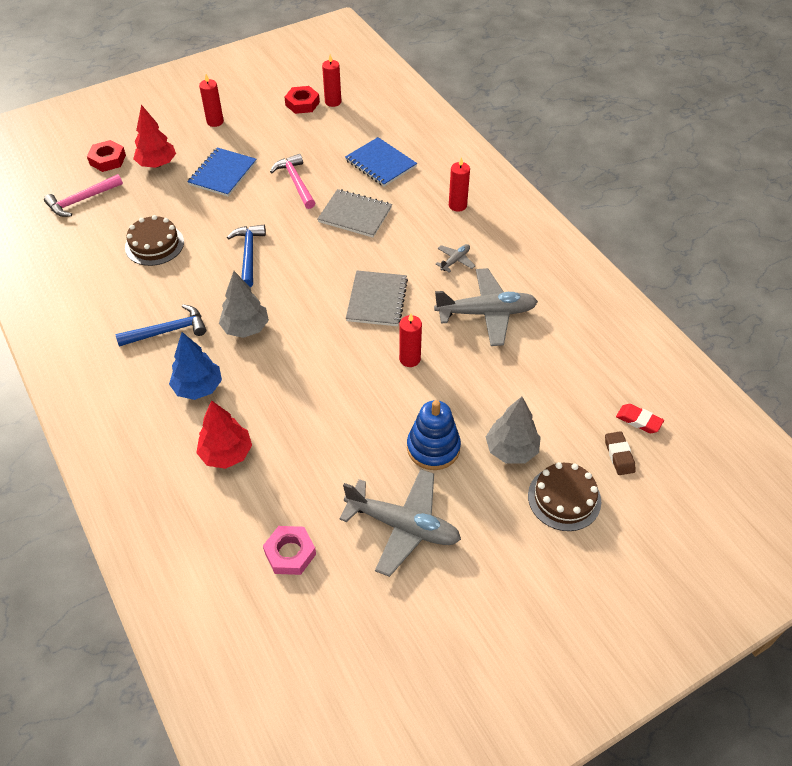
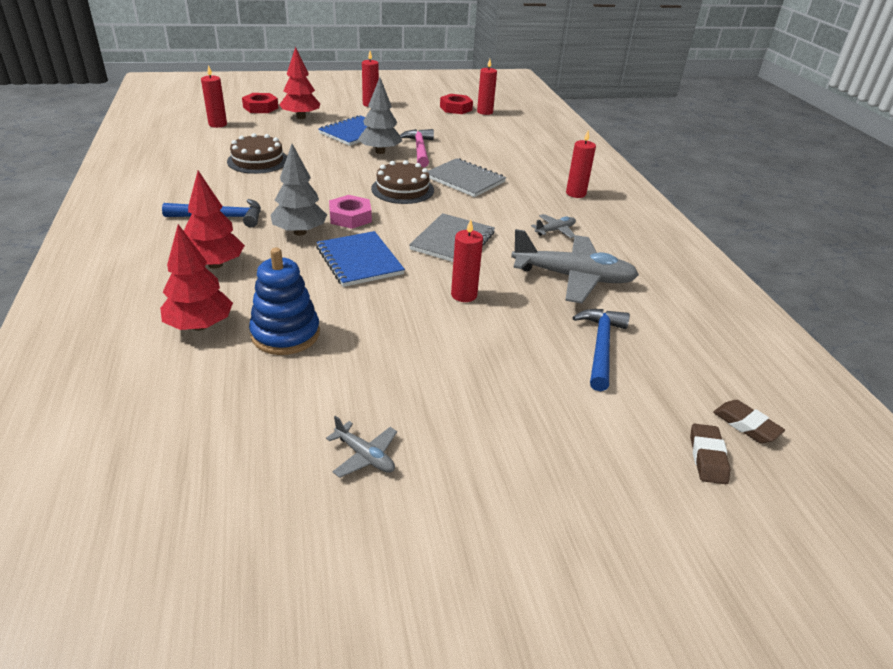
camera: 15 degrees right, 15 degrees down
pink hammer [44,174,123,217] -> red candle [201,65,227,128]
blue tree [169,332,222,400] -> red tree [184,171,245,269]
blue hammer [227,225,266,287] -> blue hammer moved to [572,309,630,391]
pink nut [263,526,316,575] -> pink nut moved to [329,195,372,229]
grey plane [339,469,461,577] -> grey plane [326,416,397,478], size x0.46
blue notebook [345,137,417,187] -> blue notebook moved to [316,231,405,287]
blue stacking toy [407,400,461,470] -> blue stacking toy moved to [249,248,320,355]
grey tree [486,397,541,463] -> grey tree moved to [358,77,402,154]
brown cake [528,462,601,531] -> brown cake moved to [371,160,434,204]
red eraser [616,404,664,433] -> brown eraser [713,400,785,443]

